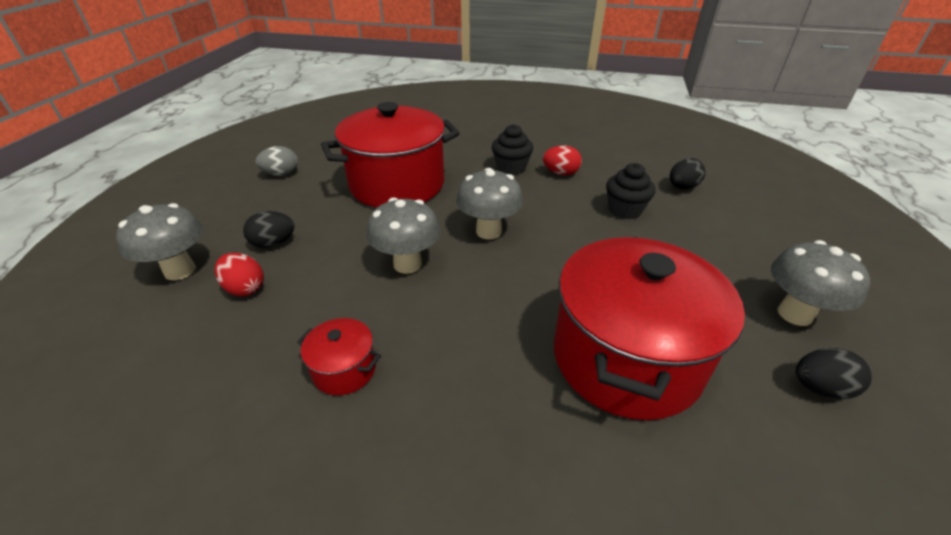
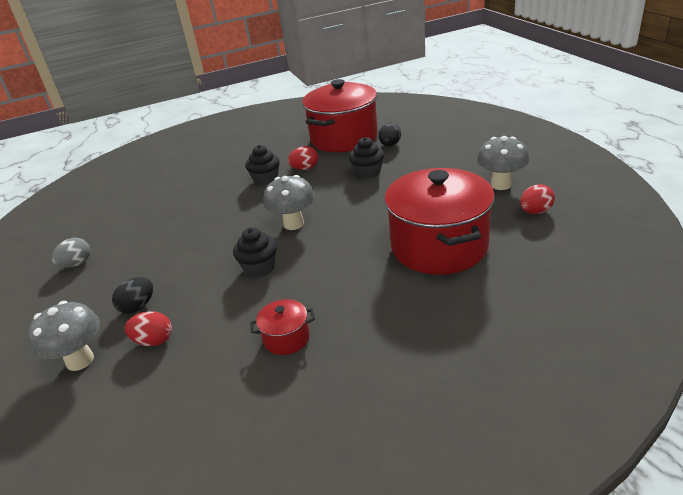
camera: 30 degrees left, 5 degrees down
red pot [321,102,459,208] -> red pot moved to [302,79,378,152]
grey mushroom [367,197,440,274] -> black cupcake [233,227,277,278]
black egg [796,348,872,399] -> red egg [520,184,555,214]

